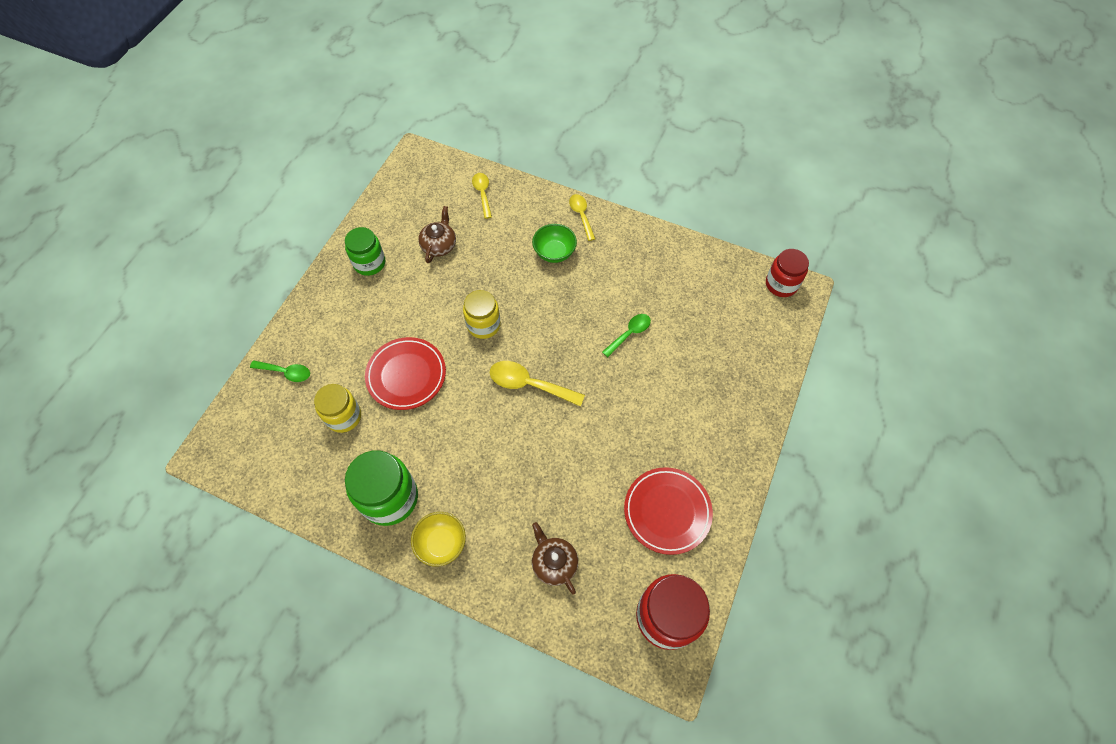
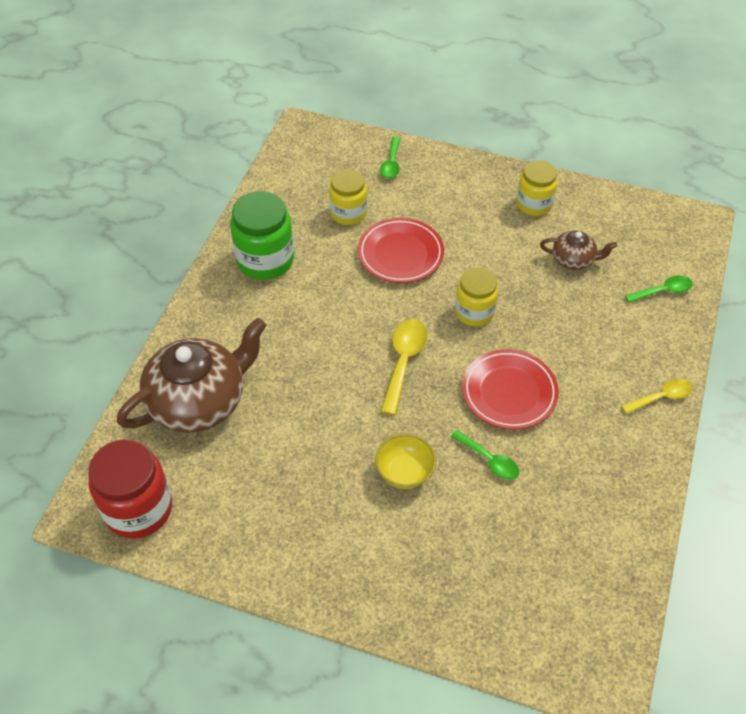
camera: 85 degrees right, 10 degrees down
green jar [345,227,385,276] -> yellow jar [516,160,558,216]
yellow bowl [411,512,466,567] -> yellow bowl moved to [375,433,436,489]
yellow spoon [472,173,492,219] -> green spoon [625,276,693,303]
green bowl [532,224,577,263] -> none
brown teapot [532,522,578,595] -> brown teapot [117,318,267,433], size x2.05
red plate [624,467,713,555] -> red plate moved to [462,349,559,429]
red jar [766,249,809,297] -> none

